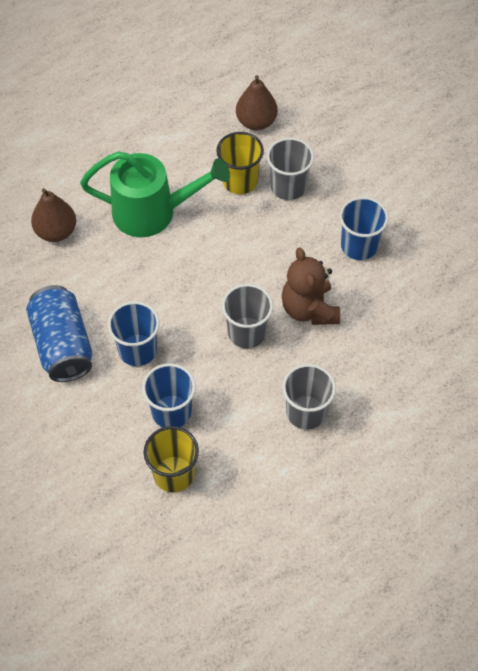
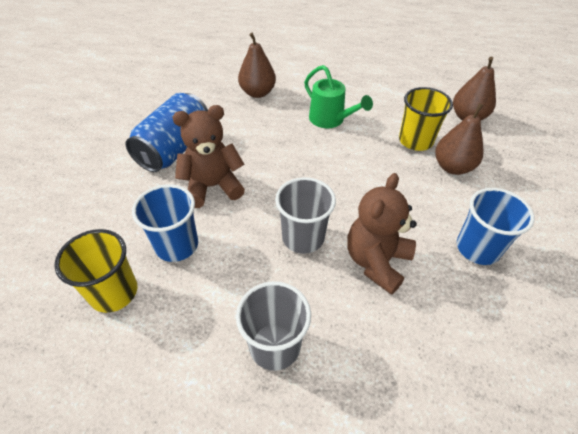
camera: 45 degrees right, 10 degrees down
green watering can [80,151,230,237] -> green watering can [304,65,373,128], size x0.64
blue cup [108,301,160,366] -> brown teddy bear [173,105,245,208]
grey cup [267,137,314,200] -> brown pear [435,103,484,175]

